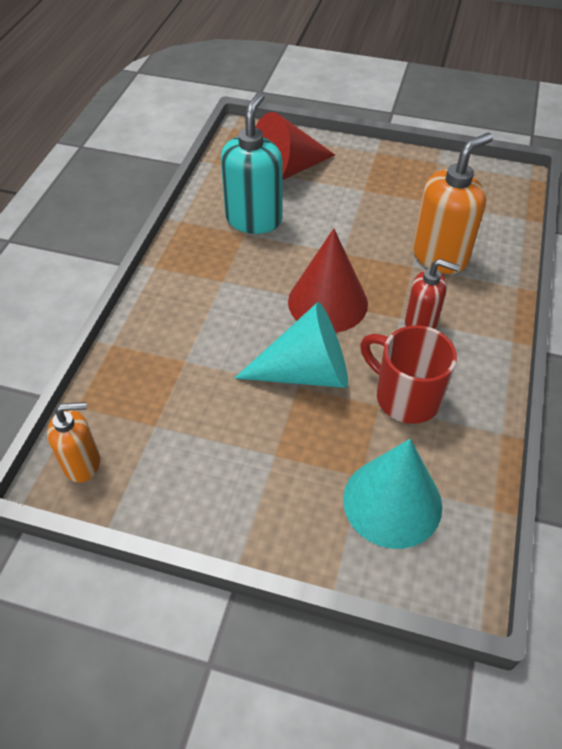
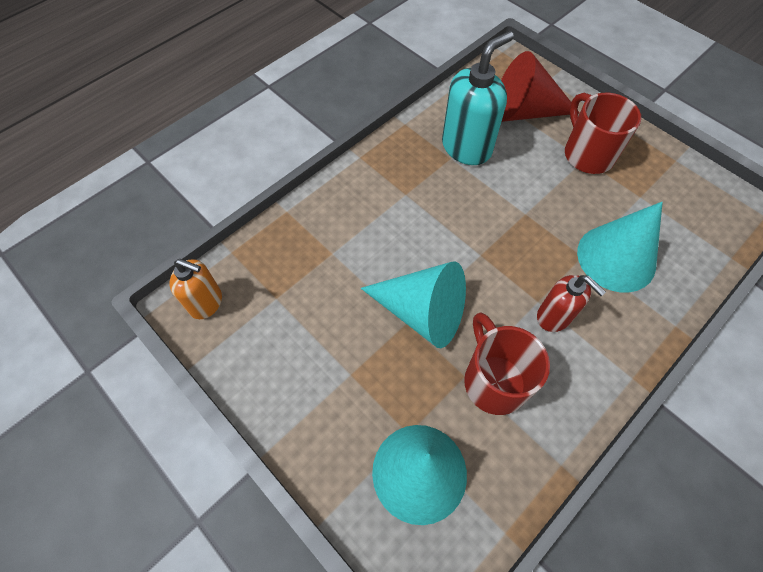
camera: 30 degrees right, 10 degrees up
red cone [288,228,368,333] -> none
orange soap dispenser [413,133,493,274] -> turquoise cone [577,202,663,293]
none -> red mug [565,93,641,174]

